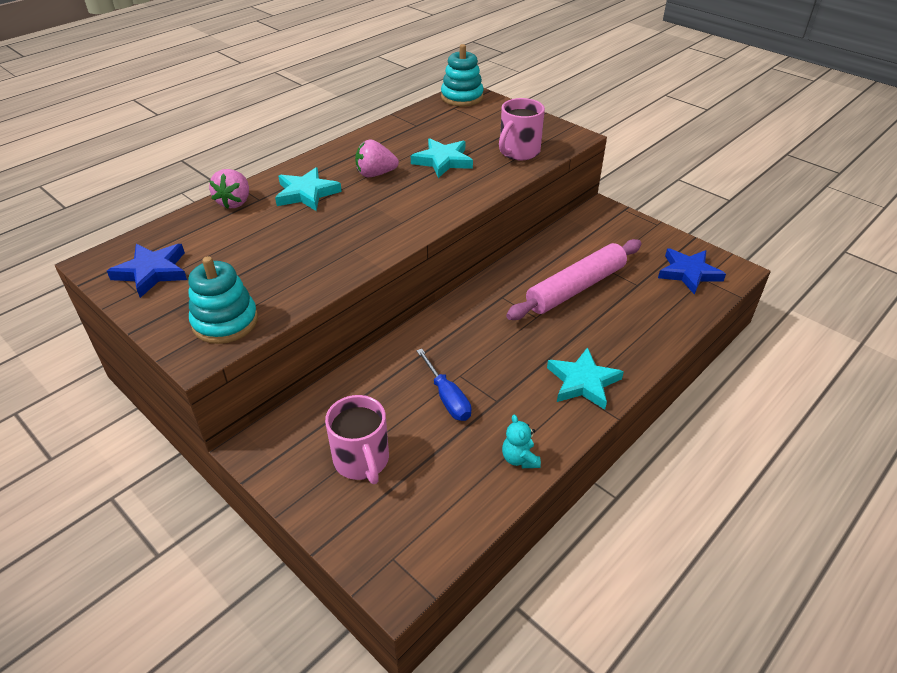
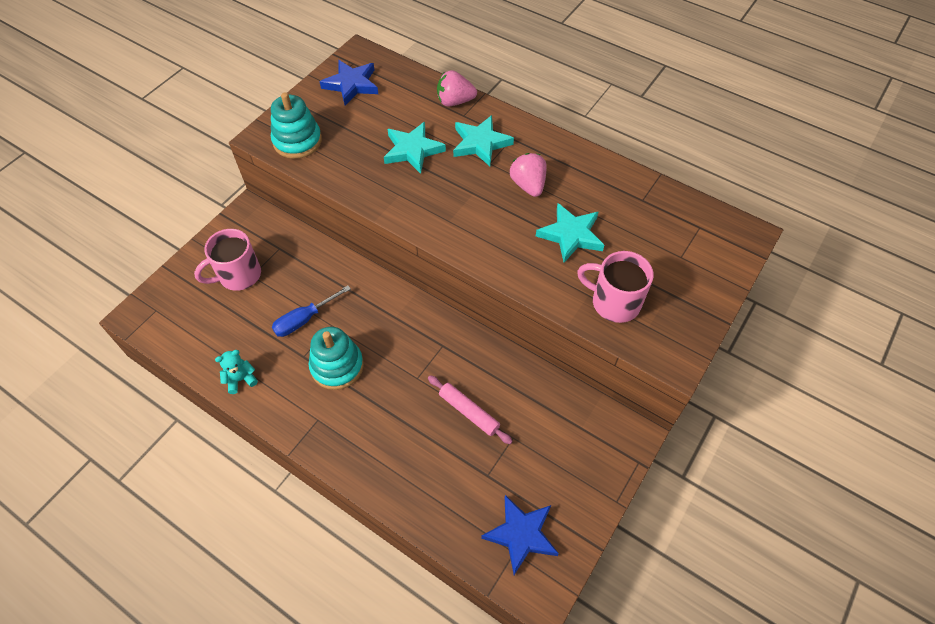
camera: 80 degrees right, 15 degrees up
turquoise stacking toy [441,44,484,106] -> turquoise stacking toy moved to [309,327,364,390]
pink rolling pin [506,239,642,320] -> pink rolling pin [428,375,513,444], size x0.55
turquoise star [547,347,624,410] -> turquoise star moved to [384,122,446,174]

